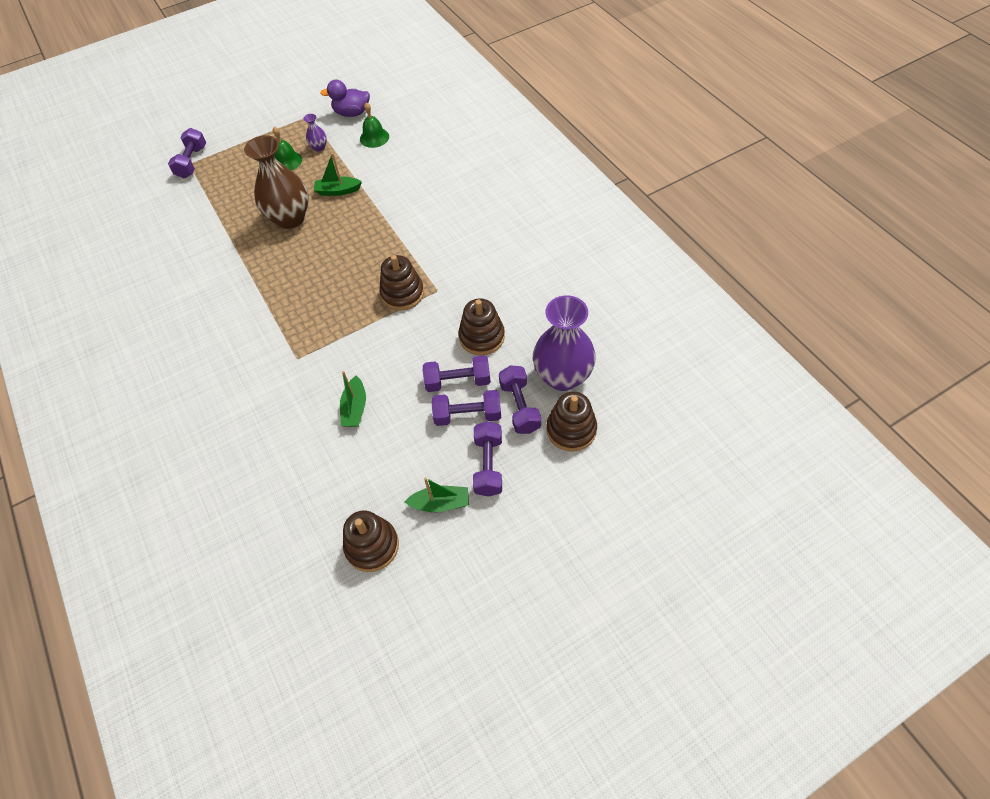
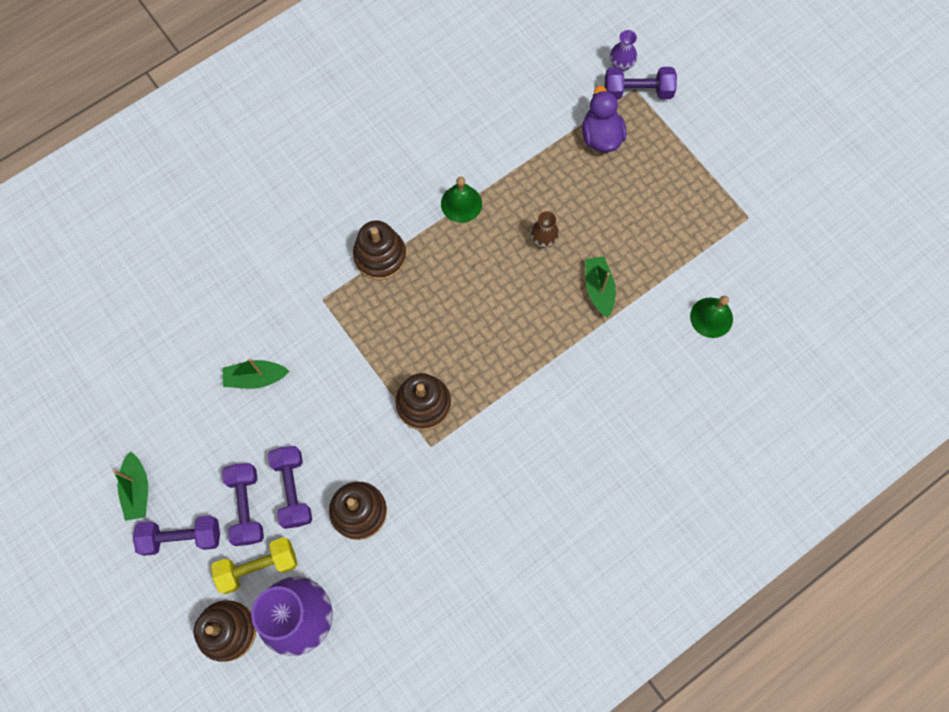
camera: 80 degrees right, 15 degrees up
brown vase [244,135,309,229] -> brown vase [530,211,559,248], size x0.43
green bell [272,127,302,171] -> green bell moved to [441,177,482,223]
purple vase [303,114,327,151] -> purple vase moved to [610,30,637,71]
purple duck [320,79,370,117] -> purple duck moved to [582,86,626,152]
brown stacking toy [343,511,399,572] -> brown stacking toy moved to [353,220,407,280]
purple dumbbell [499,365,541,434] -> yellow dumbbell [211,537,298,594]

